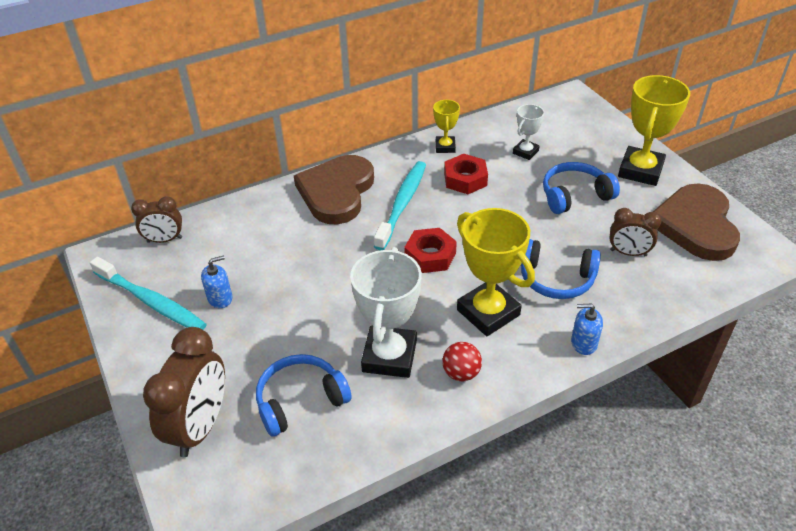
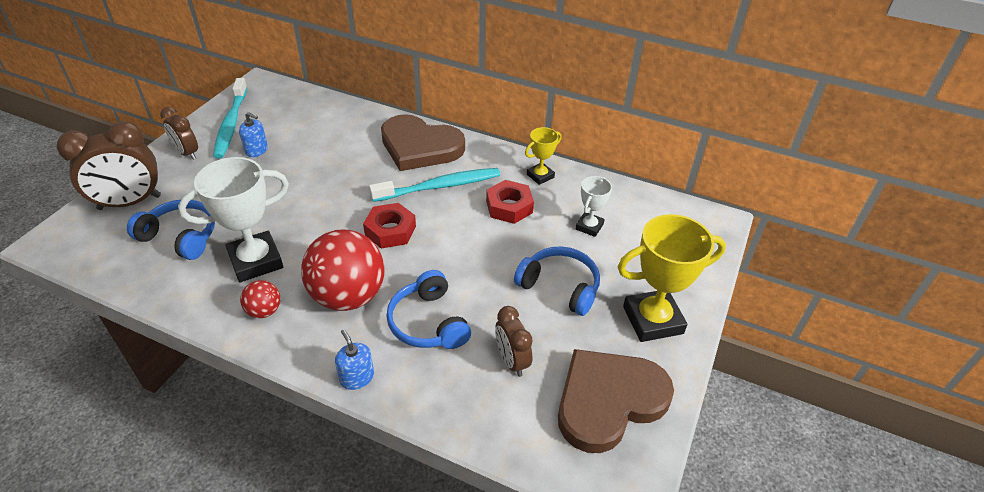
camera: 50 degrees right, 0 degrees up
brown clock [131,196,182,243] -> brown clock moved to [160,107,198,160]
brown heart [294,155,374,225] -> brown heart turned 135 degrees counterclockwise [381,114,465,171]
yellow trophy [457,208,535,336] -> red ball [301,230,385,311]
white trophy [513,104,544,160] -> white trophy turned 60 degrees counterclockwise [576,176,612,237]

